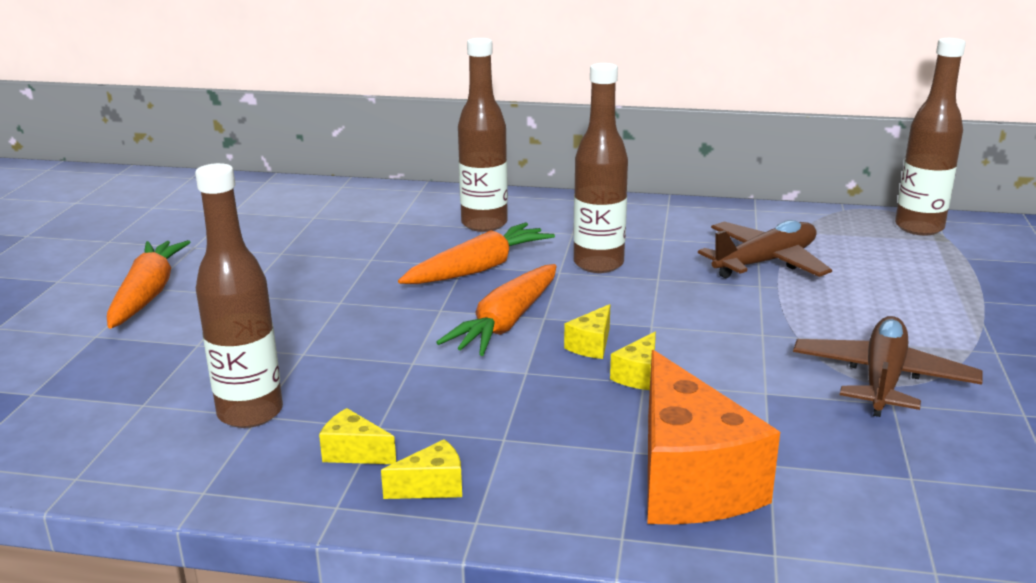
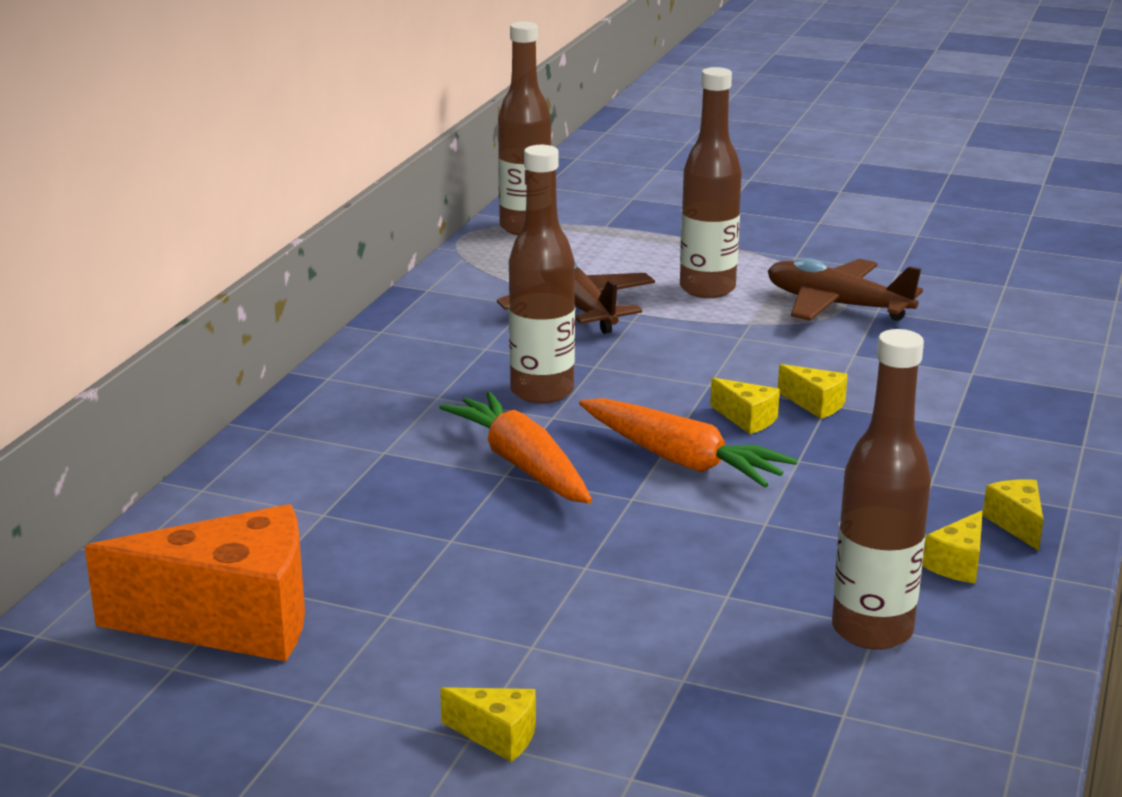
camera: 80 degrees left, 0 degrees up
orange carrot [107,240,190,329] -> yellow cheese [440,687,536,762]
brown bottle [458,38,508,232] -> brown bottle moved to [680,67,742,298]
orange cheese [647,350,780,524] -> orange cheese moved to [85,504,305,662]

